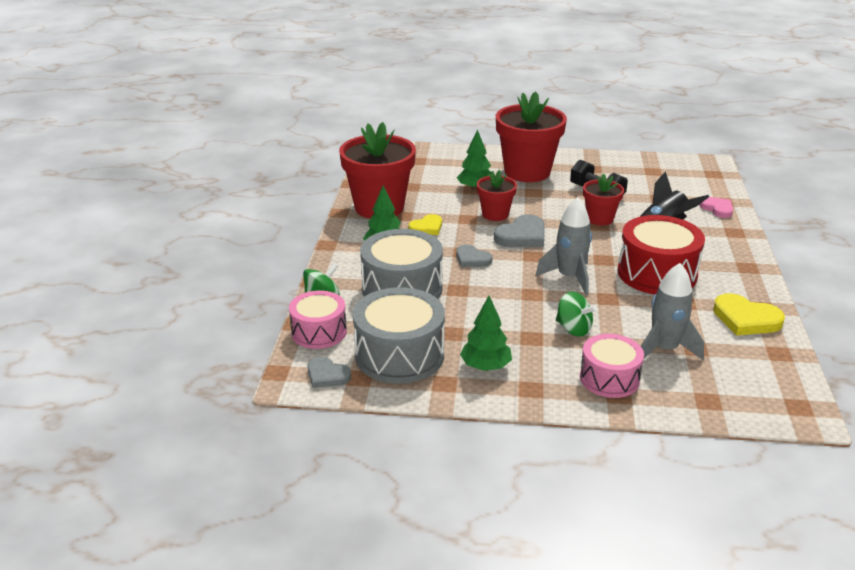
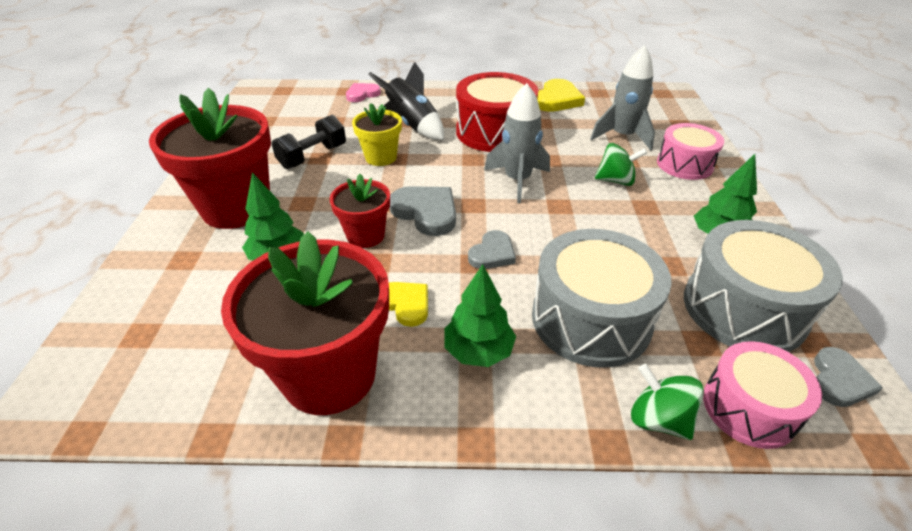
camera: 95 degrees left, 10 degrees up
green spinning top [556,291,597,337] -> green spinning top turned 60 degrees clockwise [595,143,647,186]
red flower pot [583,174,624,225] -> yellow flower pot [352,103,402,166]

